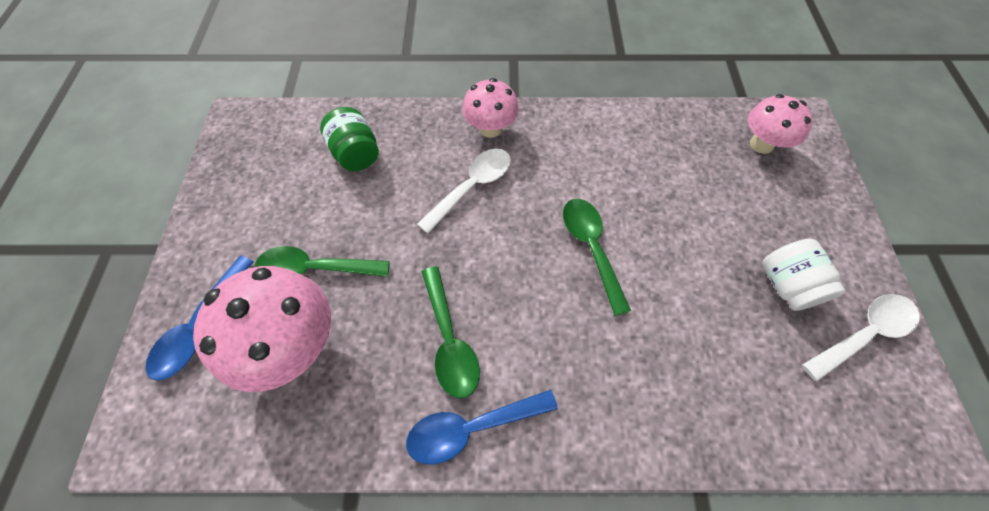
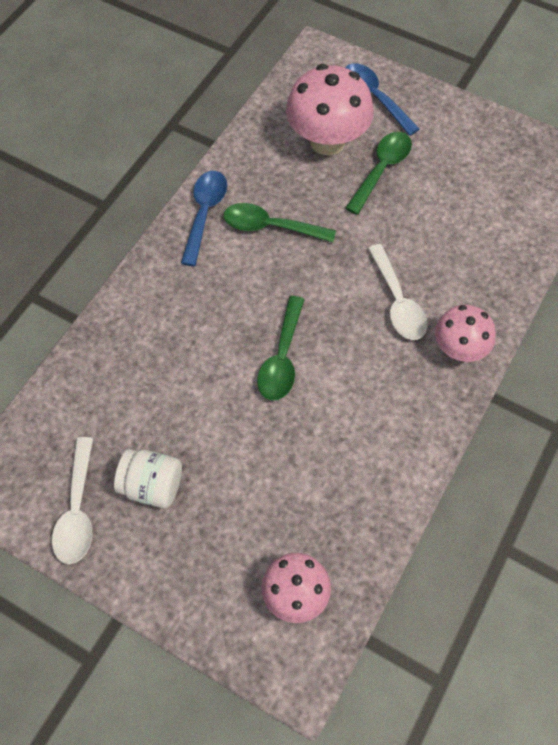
camera: 120 degrees right, 0 degrees up
green jar [320,107,379,171] -> none
green spoon [563,199,631,316] -> green spoon turned 90 degrees clockwise [257,296,305,400]

